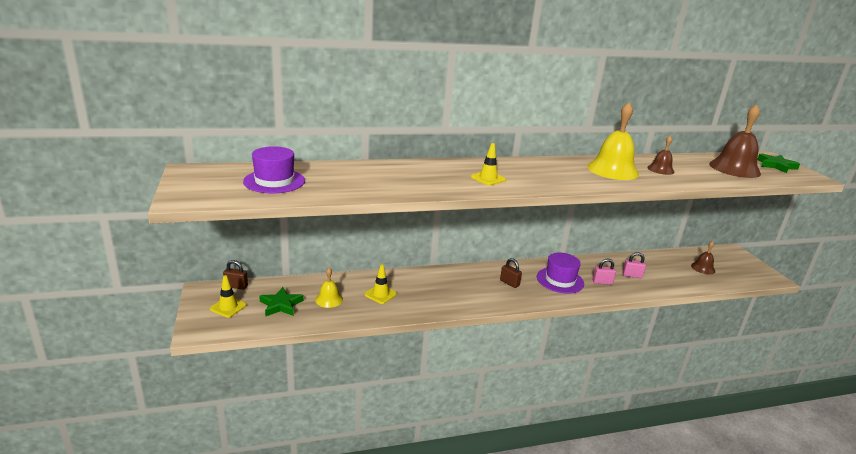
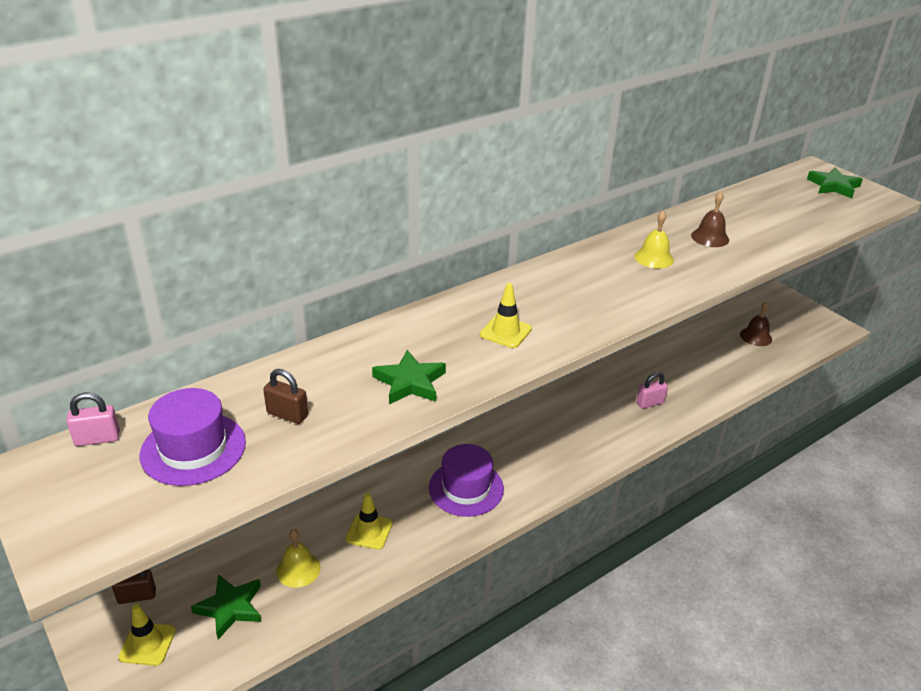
camera: 20 degrees left, 10 degrees up
brown padlock [500,258,522,288] -> brown padlock moved to [263,369,308,424]
purple hat [537,252,584,294] -> purple hat moved to [429,444,504,517]
yellow bell [587,102,639,180] -> yellow bell [634,211,674,269], size x0.53
pink padlock [622,252,646,278] -> pink padlock moved to [66,392,120,446]
brown bell [709,104,761,178] -> none
none -> green star [372,350,446,404]

